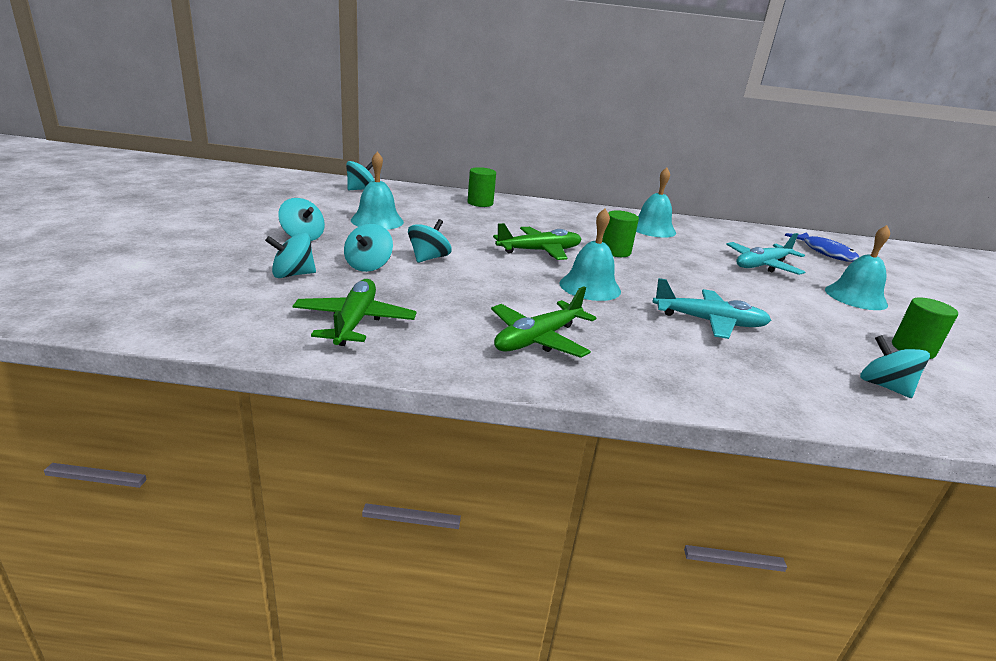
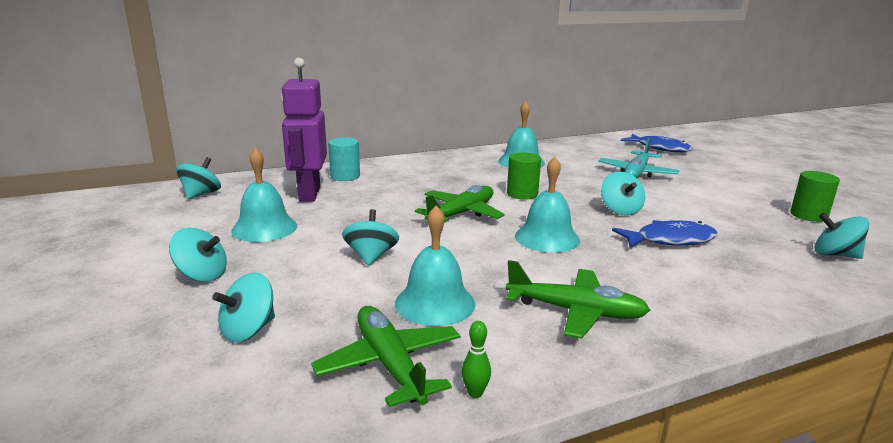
camera: 25 degrees left, 5 degrees down
turquoise spinning top [344,224,393,272] -> turquoise spinning top moved to [601,172,645,216]
green cylinder [467,167,496,207] -> turquoise cylinder [328,137,360,181]
green plane [491,286,596,358] -> green plane turned 90 degrees counterclockwise [506,260,650,339]
turquoise plane [652,278,771,339] -> blue fish [612,220,718,248]
turquoise bell [825,225,890,310] -> turquoise bell moved to [395,205,476,326]
none -> purple robot [281,58,327,202]
none -> green bowling pin [462,321,491,398]

